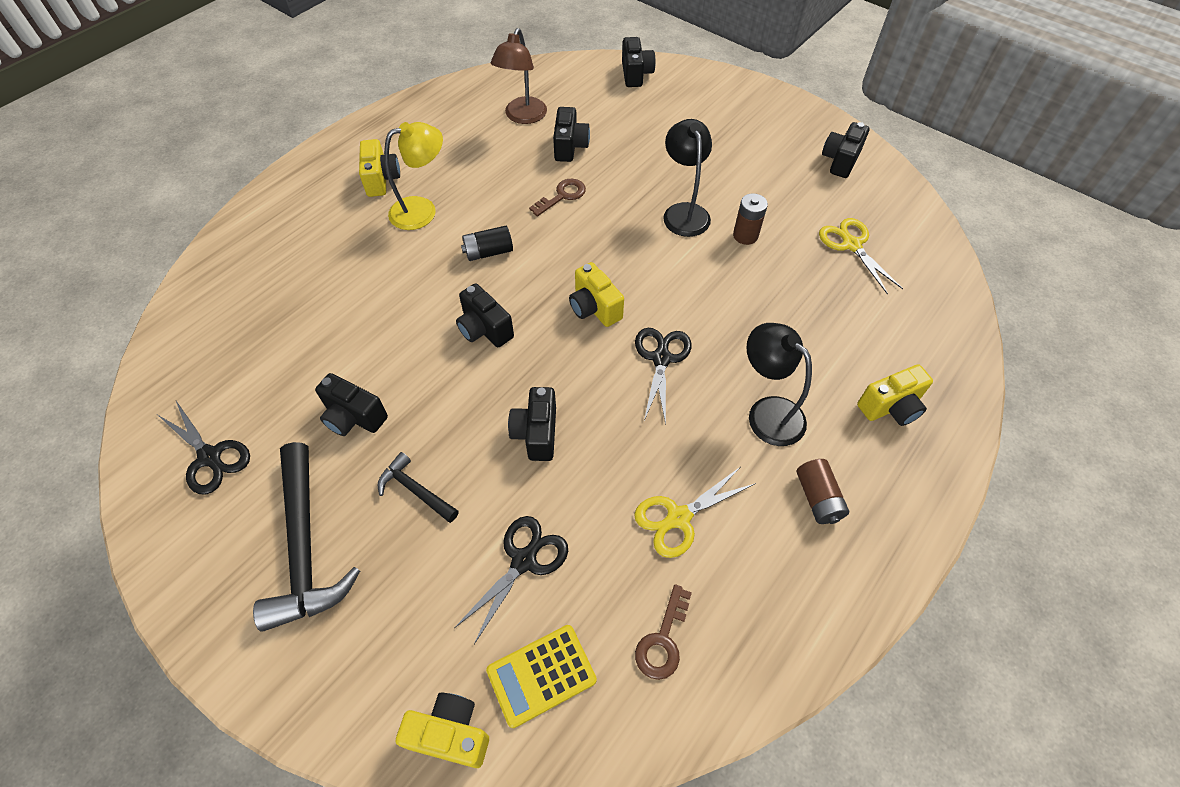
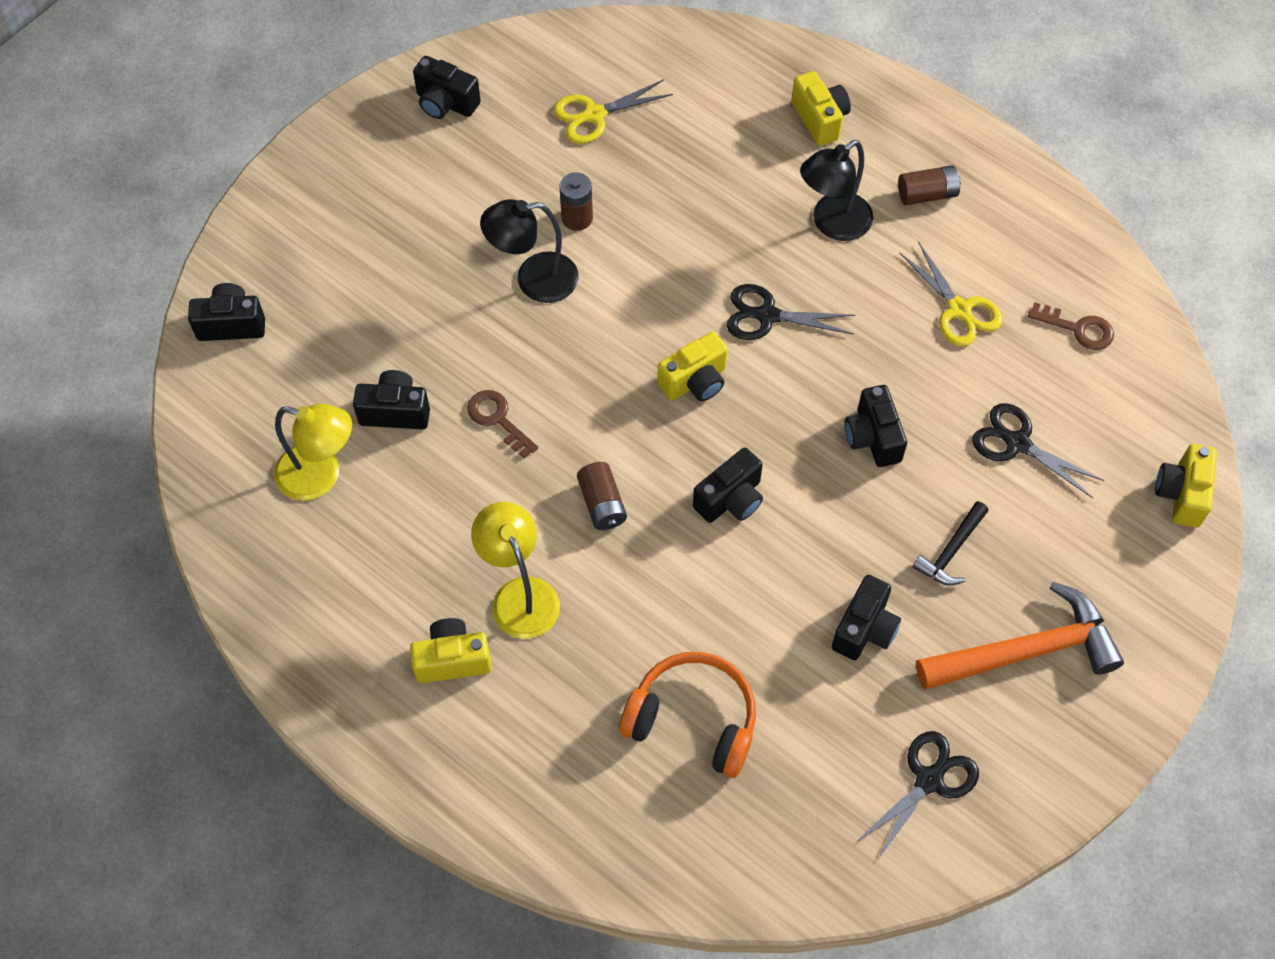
camera: 90 degrees left, 5 degrees up
black hammer [253,442,360,632] -> orange hammer [916,582,1124,690]
black battery [461,226,513,261] -> brown battery [577,462,627,530]
yellow calculator [486,625,597,728] -> none
brown lamp [490,28,547,124] -> yellow lamp [274,404,352,501]
black camera [508,387,556,461] -> black camera turned 75 degrees clockwise [844,385,907,467]
none -> orange headphones [619,652,756,778]

